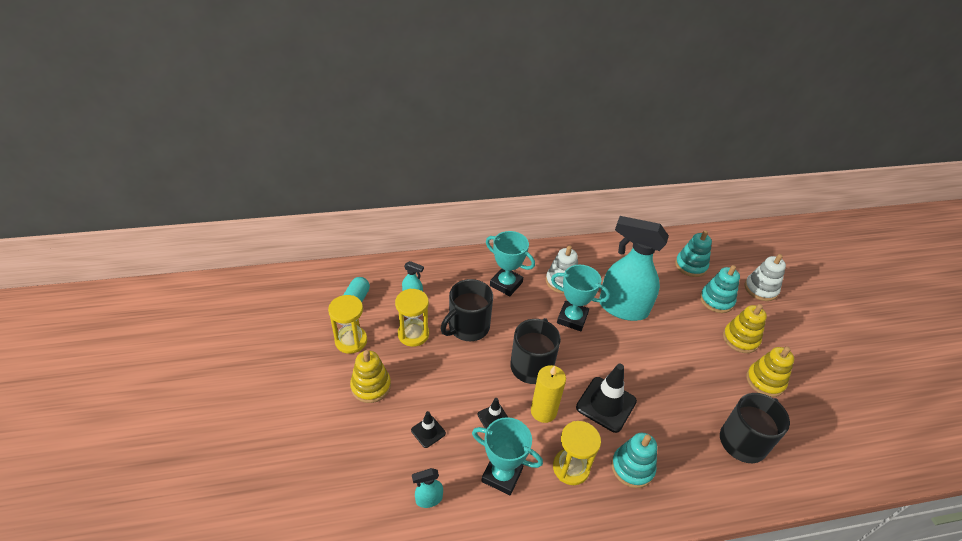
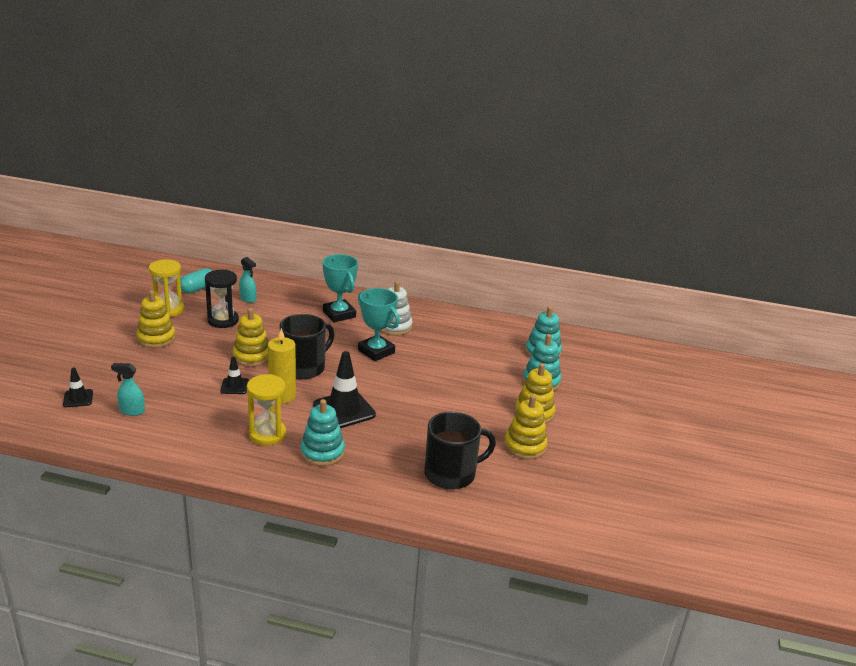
camera: 25 degrees right, 15 degrees down
yellow hourglass [395,289,429,347] -> black hourglass [205,270,239,328]
black traffic cone [411,411,446,448] -> black traffic cone moved to [63,367,93,407]
black mug [441,279,493,341] -> none
turquoise trophy [472,417,543,495] -> none
turquoise spray bottle [599,216,669,321] -> none
white stacking toy [745,254,786,301] -> none
none -> yellow stacking toy [233,308,269,367]

